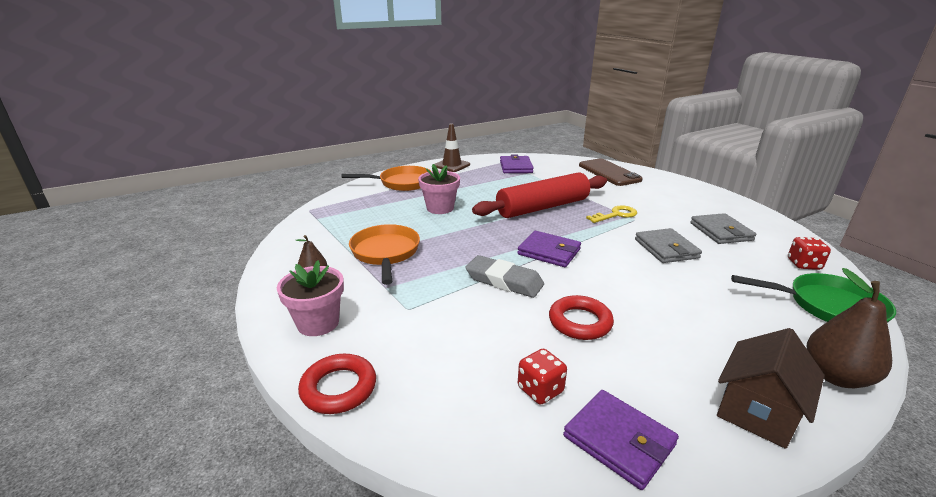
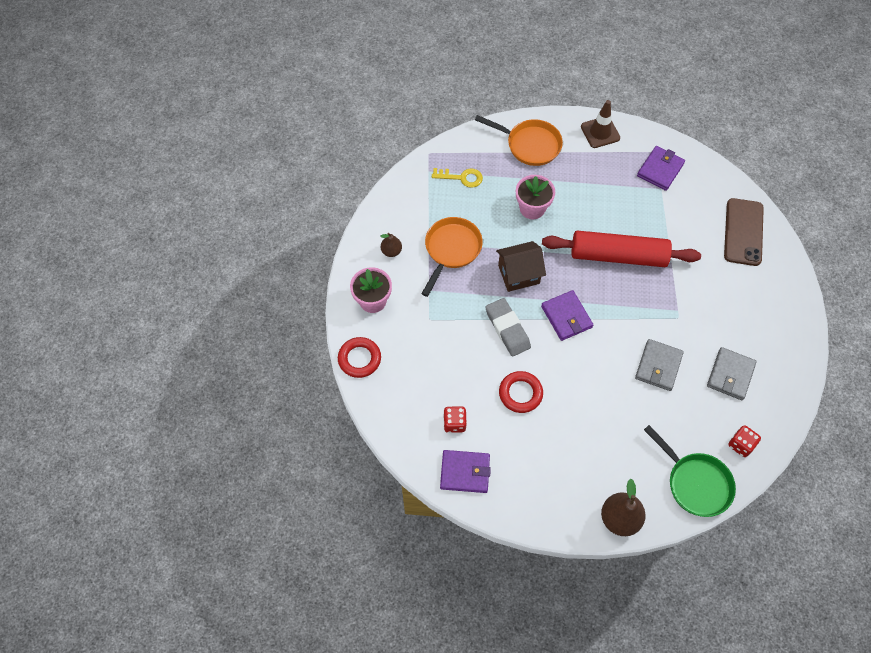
camera: 35 degrees right, 35 degrees up
purple wallet [563,390,679,490] -> purple wallet turned 75 degrees counterclockwise [440,450,491,493]
yellow key [586,205,637,223] -> yellow key moved to [432,168,483,188]
brown house [717,328,825,449] -> brown house moved to [496,241,546,292]

